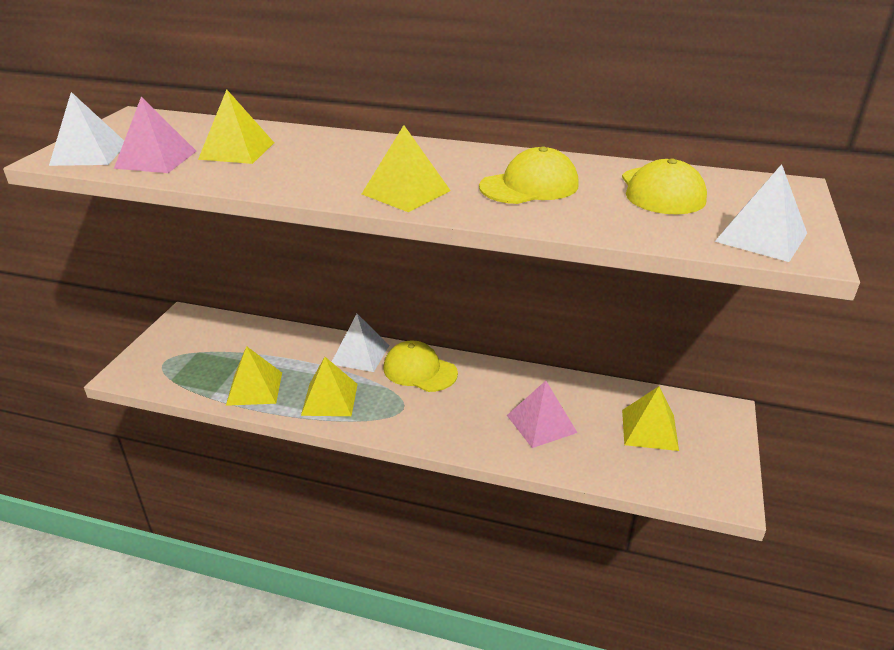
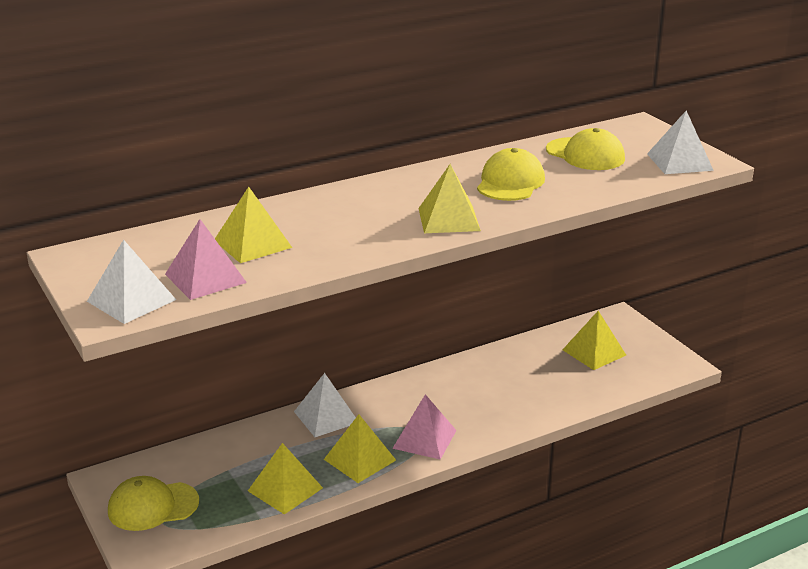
camera: 45 degrees left, 5 degrees down
yellow cap [383,340,458,392] -> yellow cap moved to [108,476,199,531]
pink pyramid [507,381,577,448] -> pink pyramid moved to [392,394,457,460]

